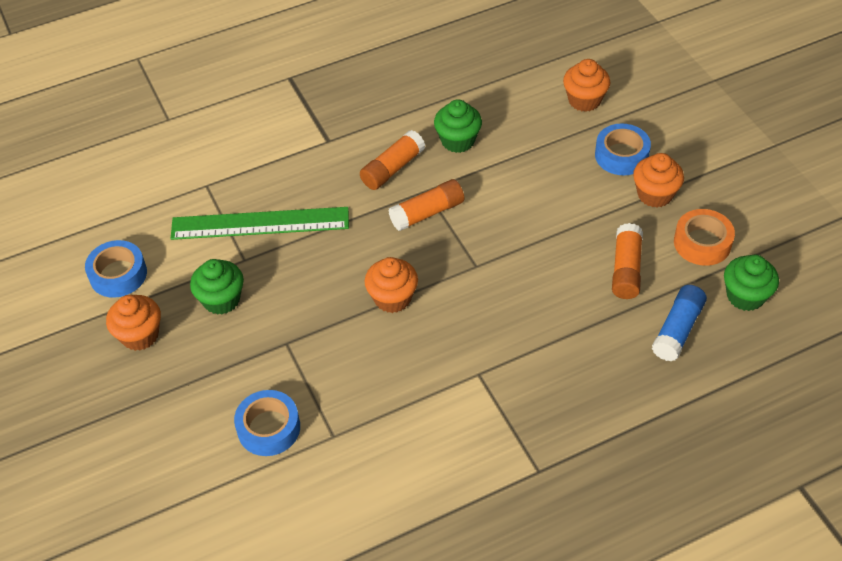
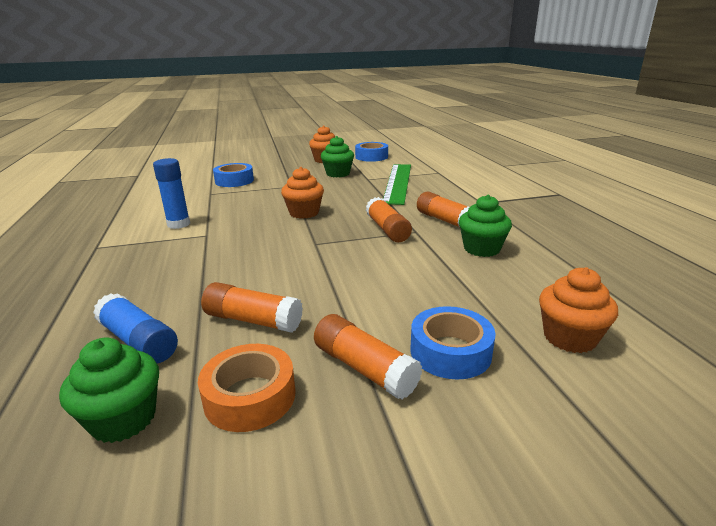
camera: 100 degrees right, 25 degrees down
orange cupcake [633,153,684,208] -> orange glue stick [314,314,422,399]
none -> blue glue stick [153,158,190,229]

